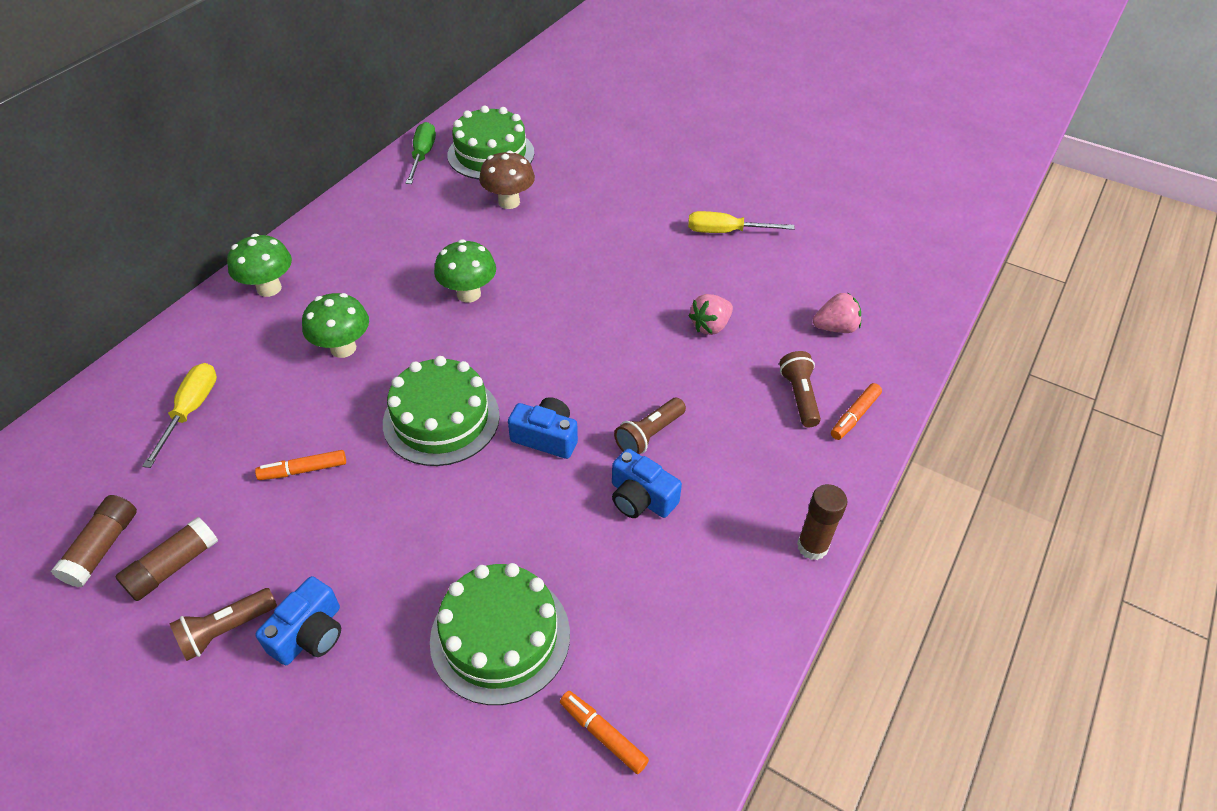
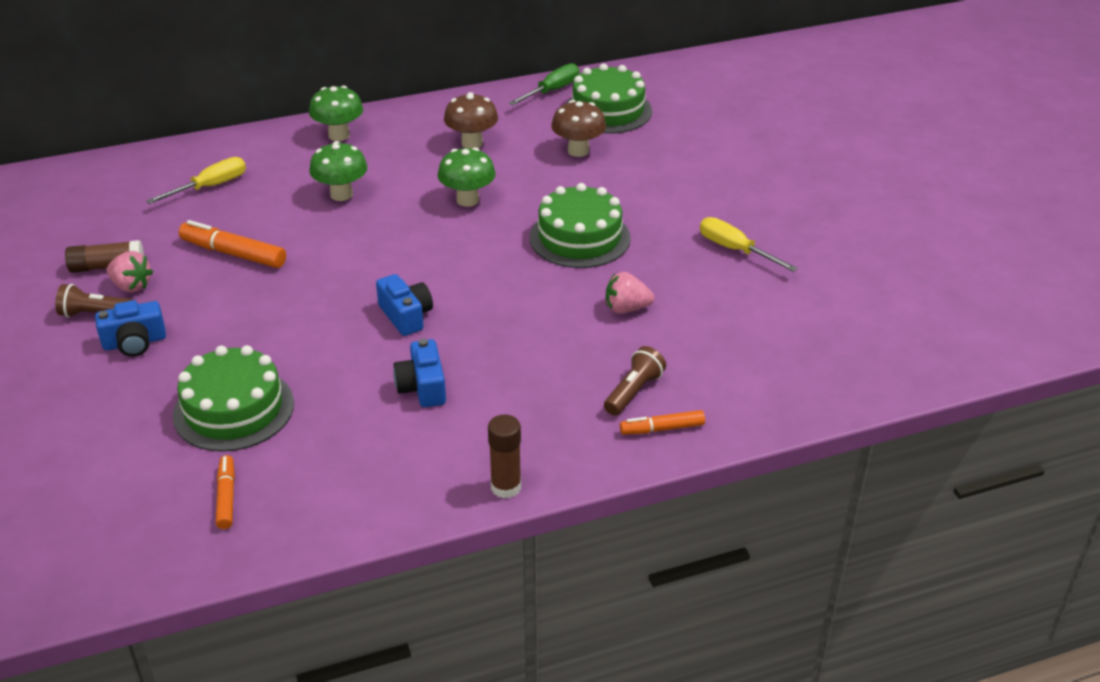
camera: 40 degrees right, 10 degrees down
brown glue stick [51,495,137,587] -> none
orange marker [255,450,346,480] -> orange marker [179,220,286,268], size x1.62
green cake [383,356,500,466] -> green cake moved to [529,183,631,268]
brown flashlight [614,398,686,454] -> none
pink strawberry [813,293,861,333] -> pink strawberry moved to [106,251,153,293]
none -> brown mushroom [444,92,498,149]

